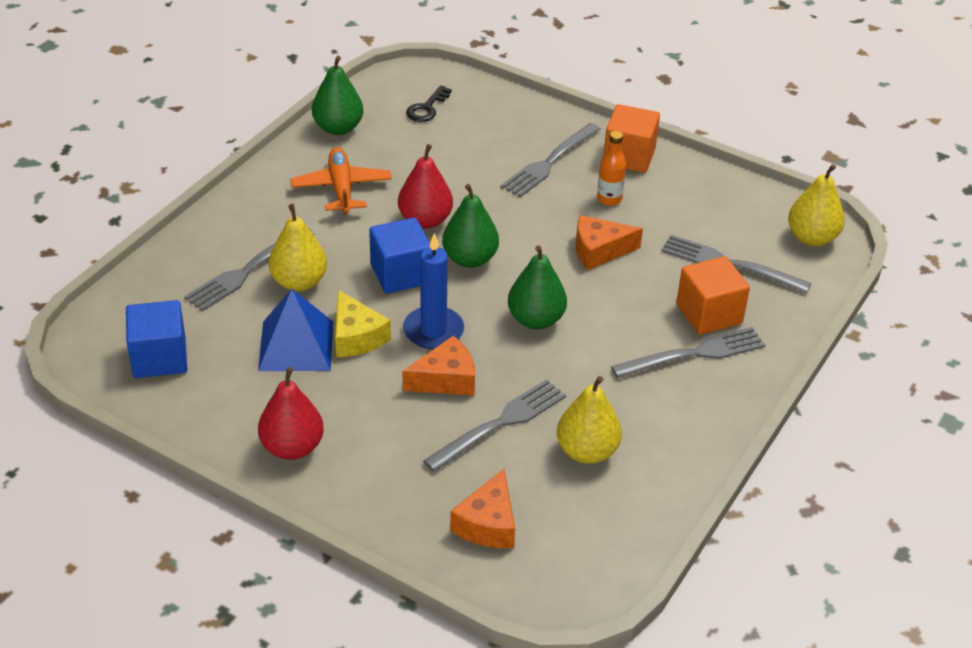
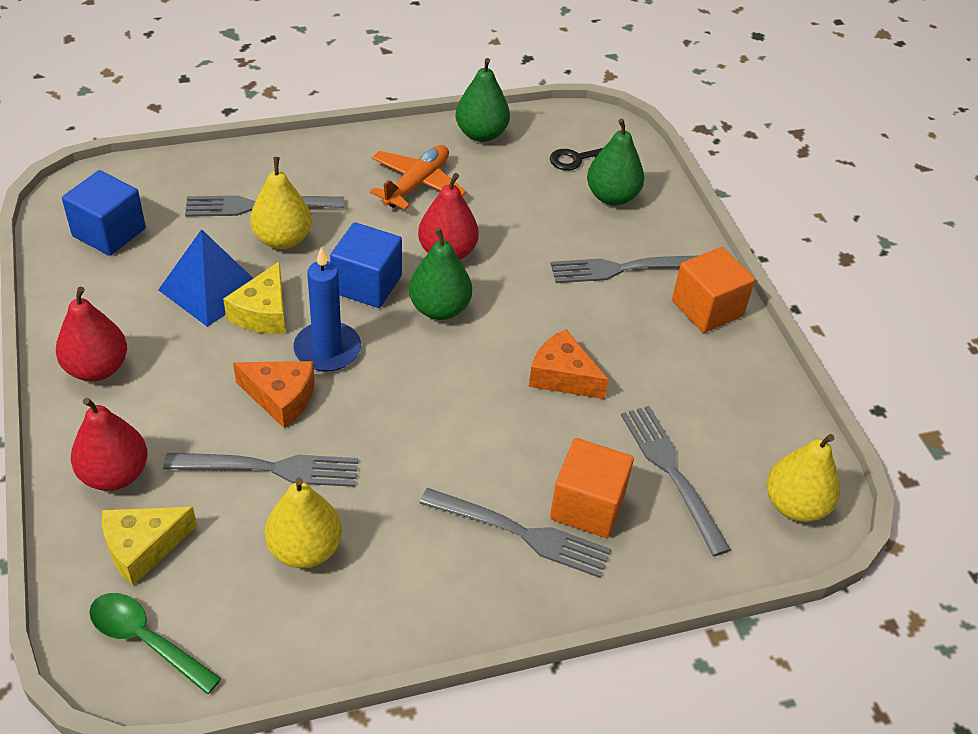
camera: 40 degrees right, 5 degrees up
orange cheese [450,468,515,548] -> yellow cheese [102,507,197,586]
green pear [508,245,567,329] -> green pear moved to [587,119,644,205]
orange bottle [597,131,626,206] -> none
none -> red pear [71,398,148,491]
none -> green spoon [89,593,222,695]

